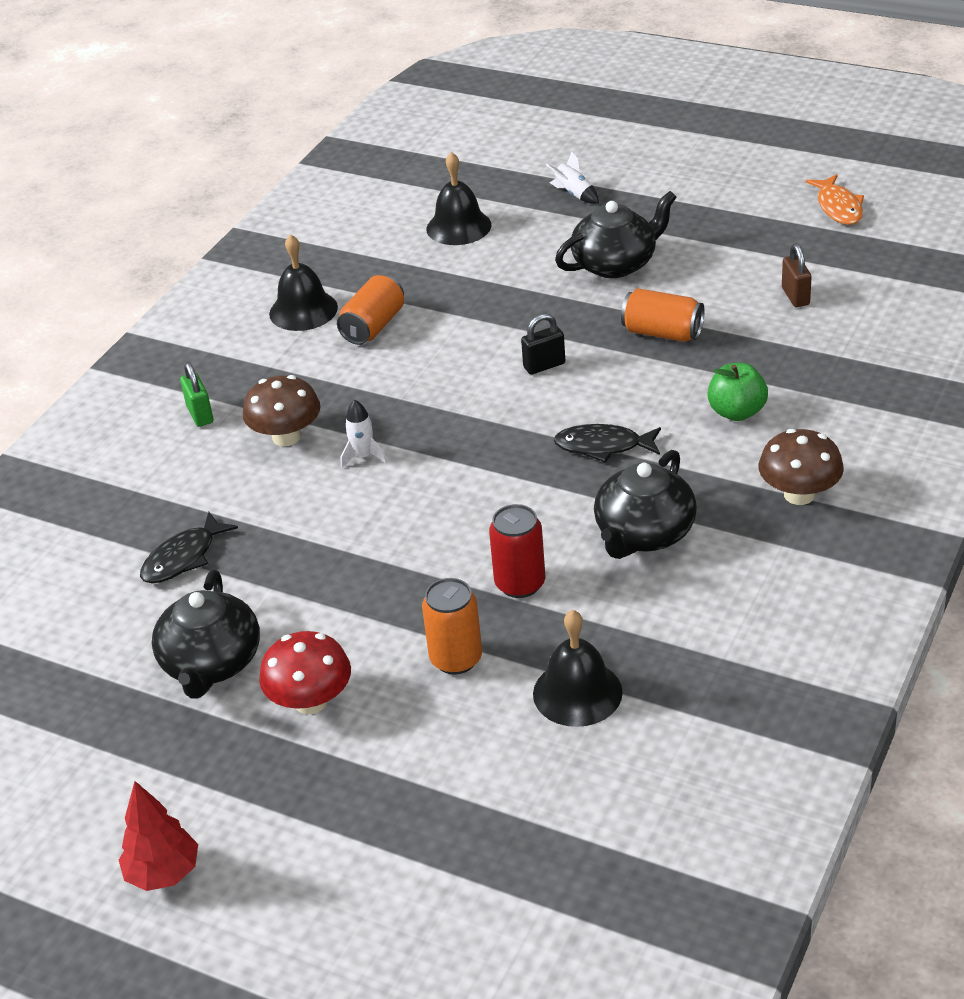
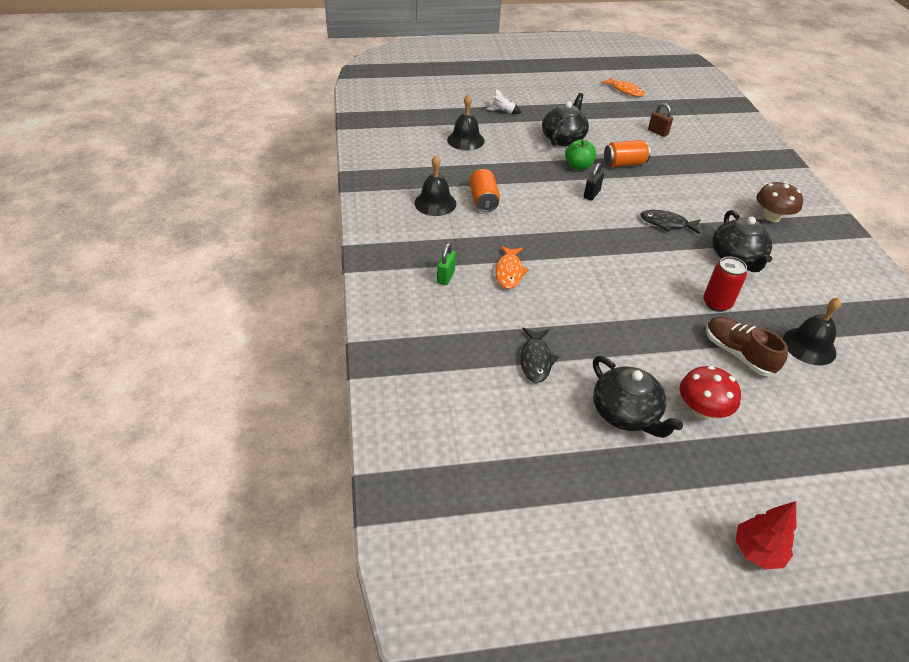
camera: 40 degrees left, 5 degrees up
green padlock [180,362,213,427] -> green padlock turned 75 degrees clockwise [437,243,456,285]
brown mushroom [243,375,320,446] -> orange fish [495,245,529,289]
white rocket [341,400,387,468] -> none
orange can [422,578,482,675] -> brown shoe [706,317,788,376]
black fish [554,424,661,462] -> black fish turned 45 degrees clockwise [640,210,700,234]
green apple [707,363,768,421] -> green apple moved to [565,139,596,170]

